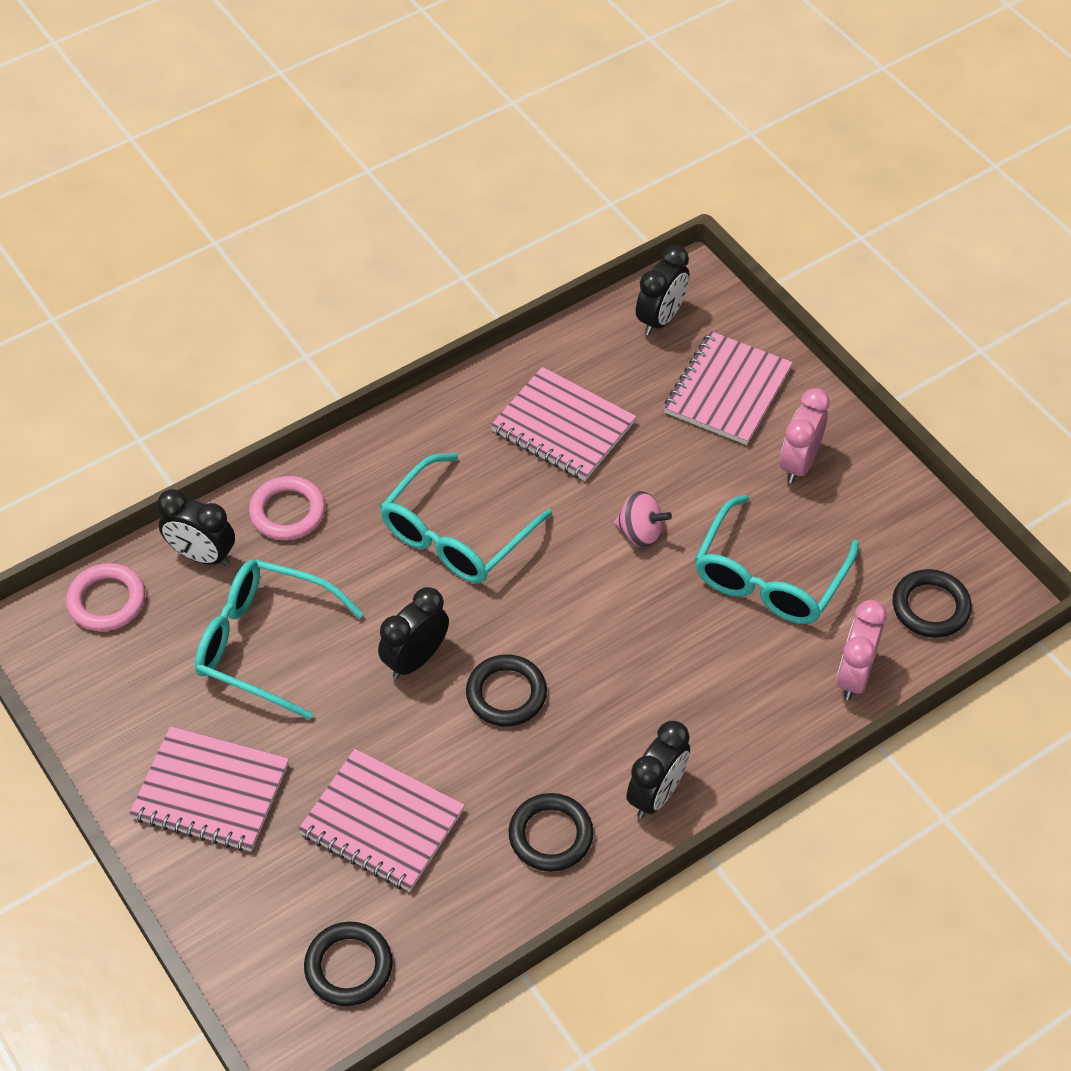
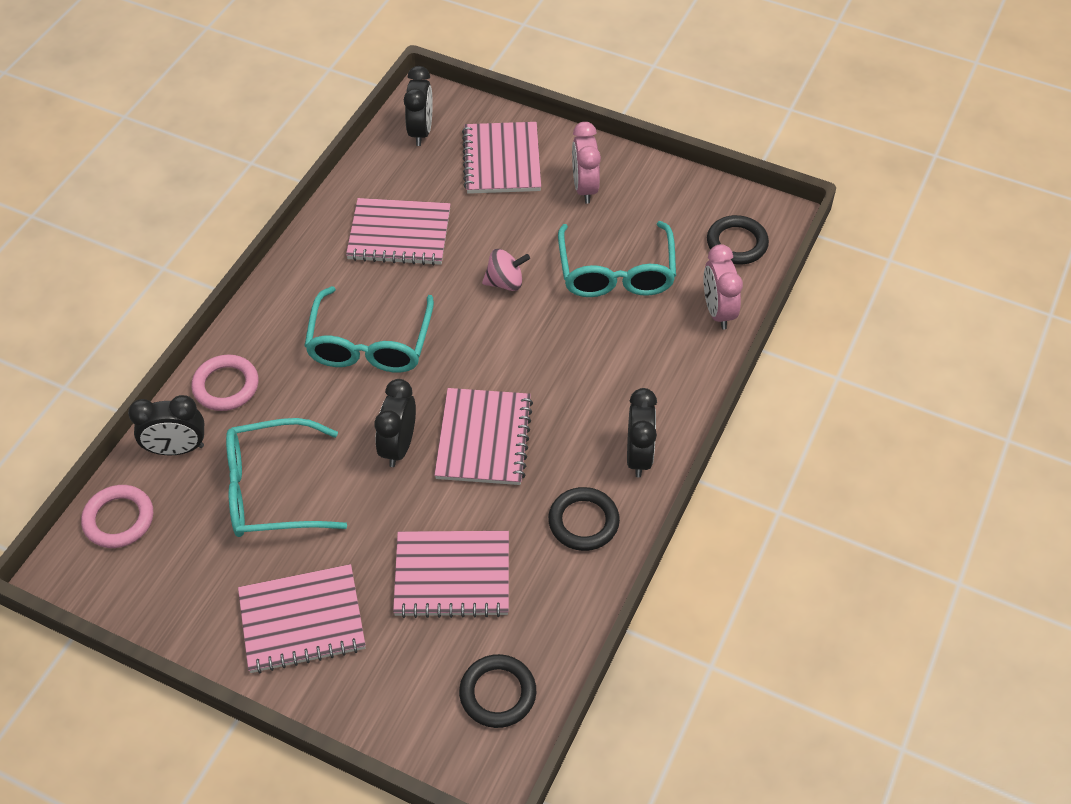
camera: 30 degrees left, 0 degrees up
black ring [466,654,547,727] -> pink notebook [434,388,533,485]

